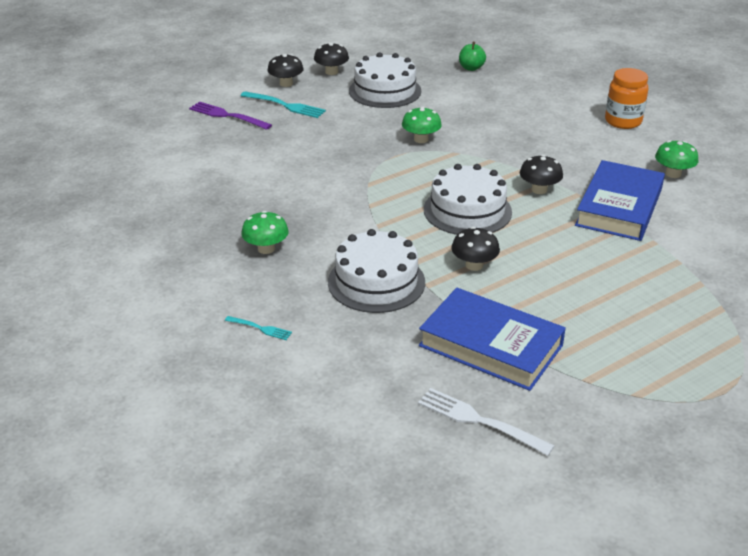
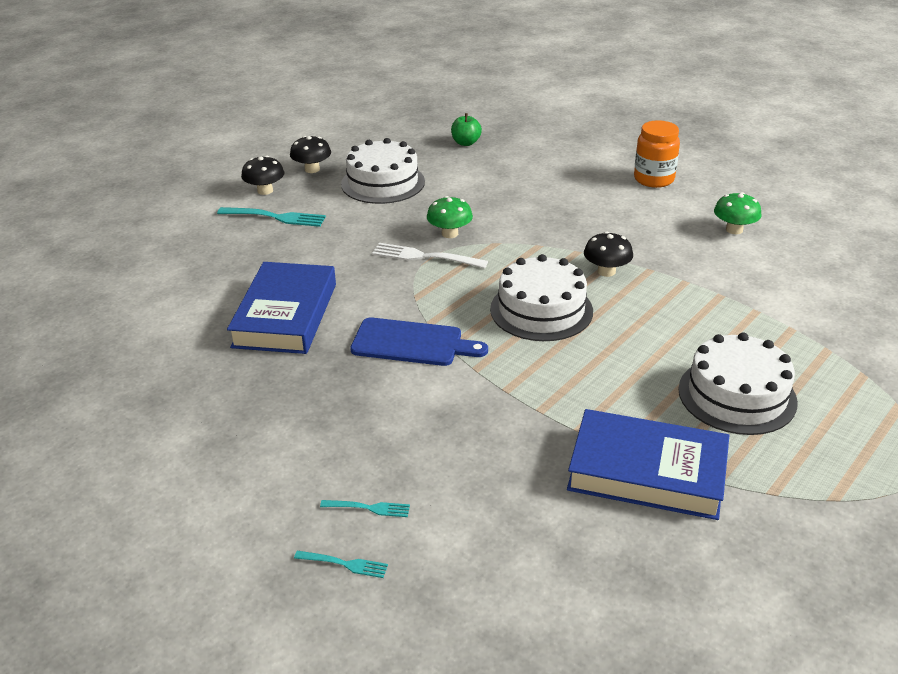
camera: 15 degrees left, 0 degrees up
purple fork [189,101,272,130] -> none
green mushroom [241,211,289,254] -> none
white cake [328,229,425,313] -> white cake moved to [678,332,798,435]
white fork [418,388,554,456] -> white fork moved to [372,243,488,268]
black mushroom [451,227,500,271] -> none
blue book [575,160,665,241] -> blue book moved to [227,262,336,354]
none -> turquoise fork [294,551,388,578]
none -> blue cutting board [350,317,488,366]

